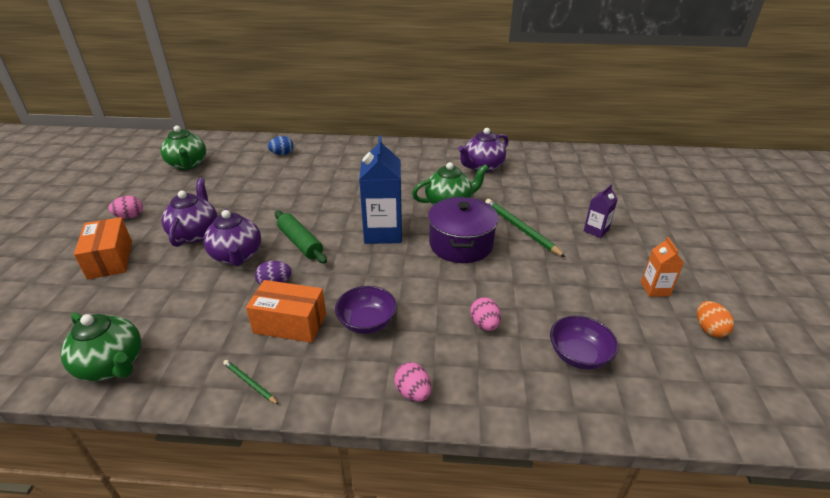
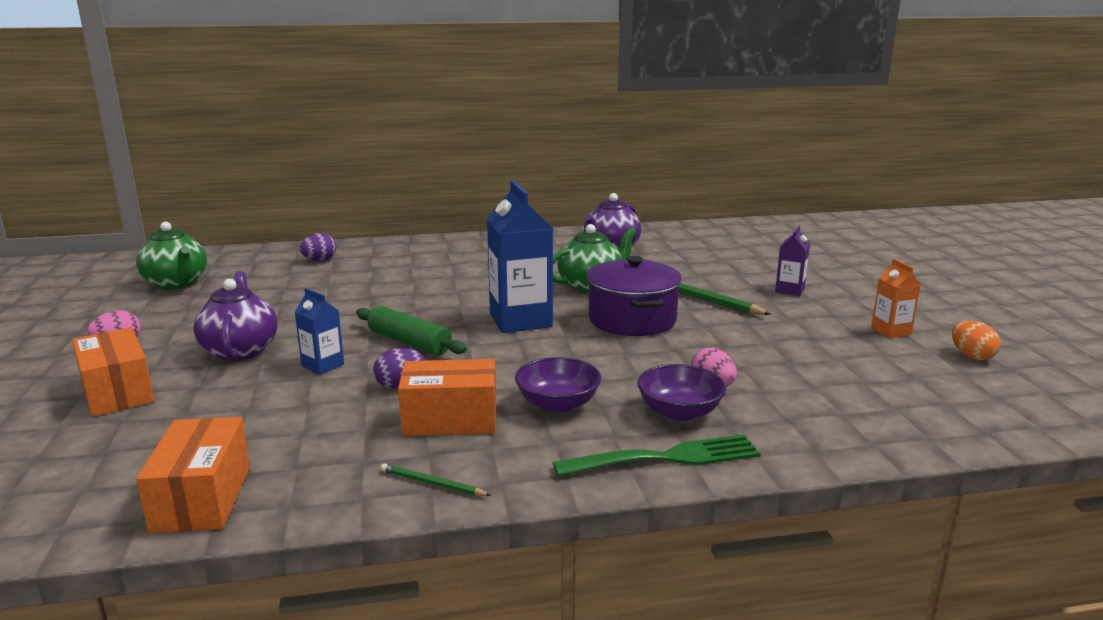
camera: 15 degrees left, 15 degrees down
green teapot [60,313,141,381] -> orange box [136,417,250,533]
purple teapot [204,209,261,266] -> blue carton [295,288,344,375]
blue egg [268,136,293,155] -> purple egg [299,233,336,261]
pink egg [394,362,431,402] -> green fork [553,434,761,477]
purple bowl [550,316,618,370] -> purple bowl moved to [637,364,726,421]

